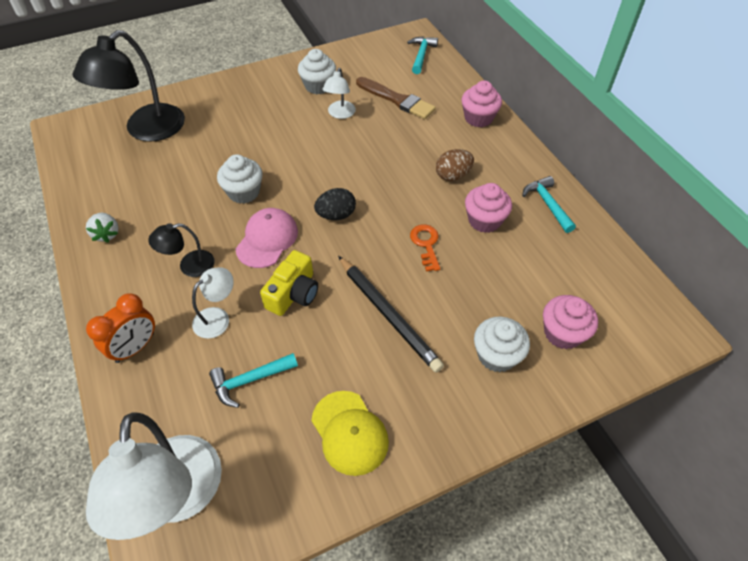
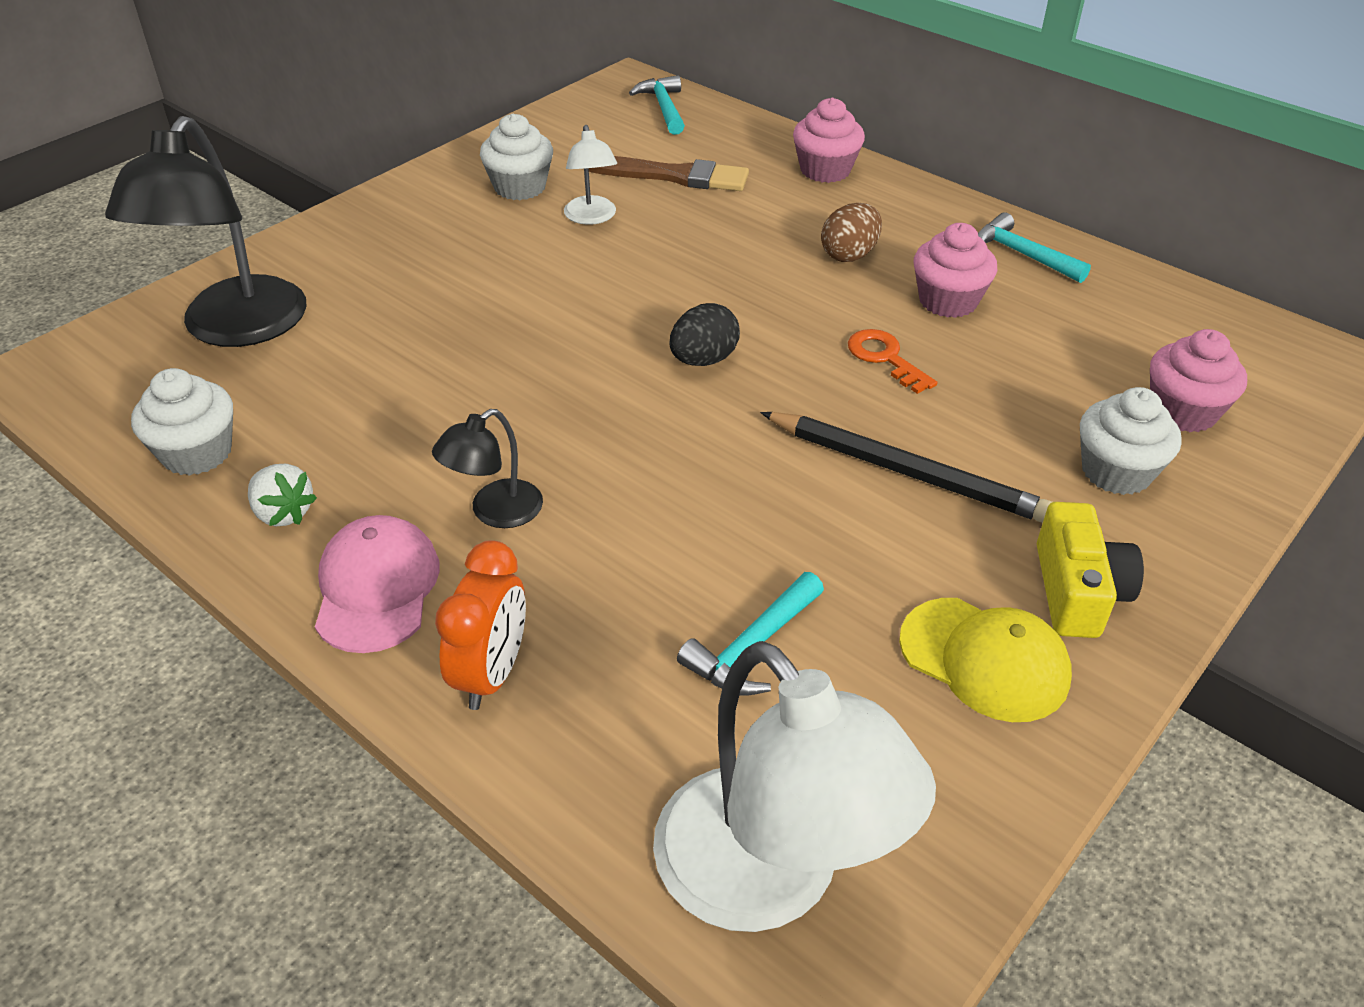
camera: 25 degrees left, 10 degrees down
white lamp [192,267,234,339] -> none
white cupcake [217,154,263,204] -> white cupcake moved to [131,368,233,476]
pink cap [236,208,298,268] -> pink cap moved to [315,515,440,653]
yellow camera [260,250,318,316] -> yellow camera moved to [1037,502,1144,638]

